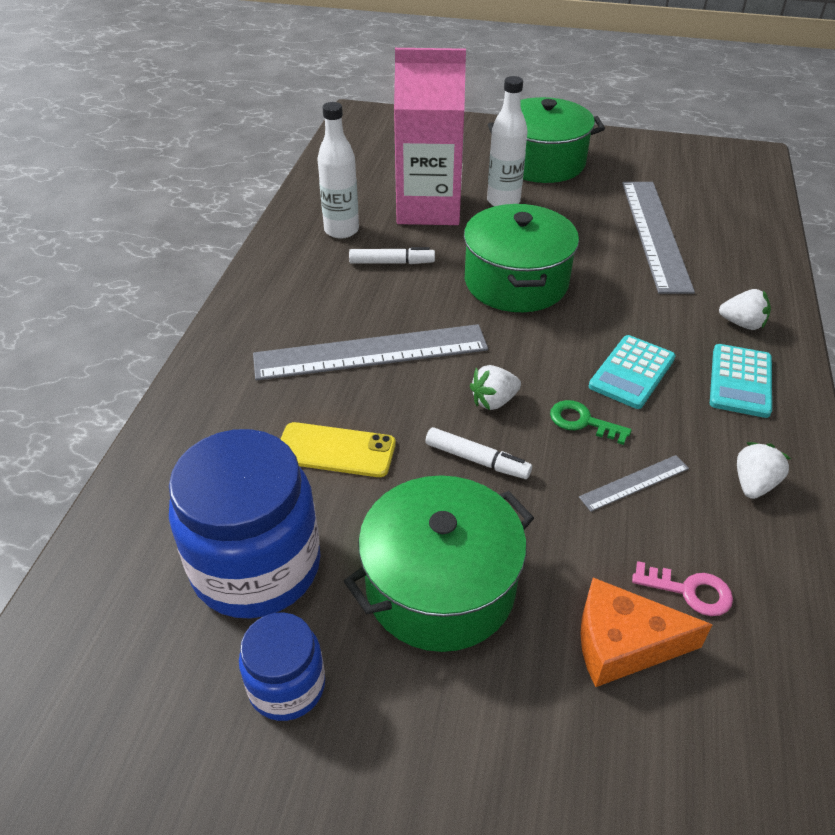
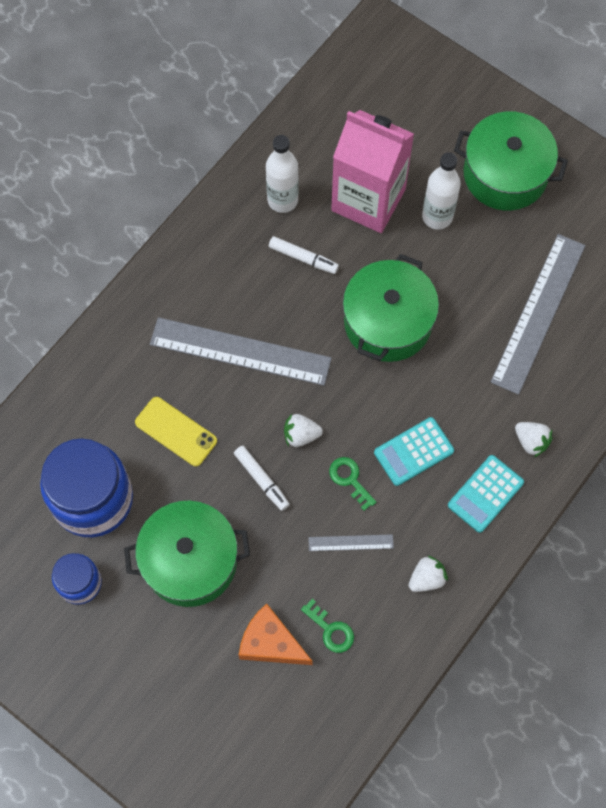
camera: 25 degrees right, 25 degrees up
pink key [632,561,733,616] -> green key [301,599,354,653]

